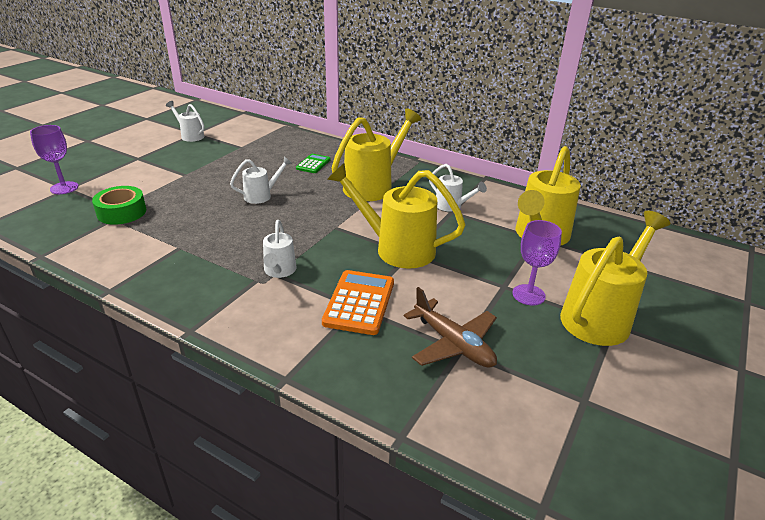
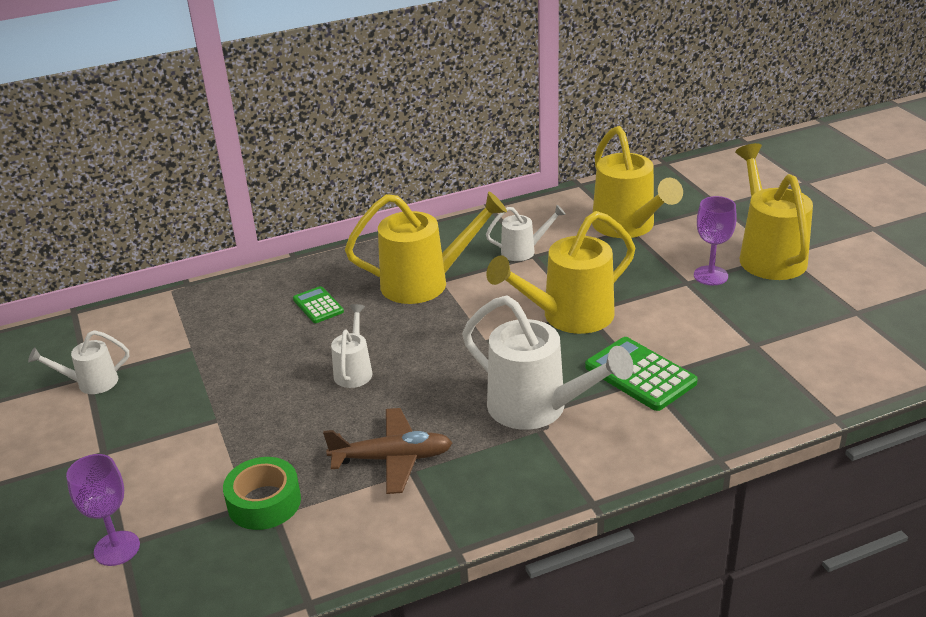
camera: 50 degrees left, 0 degrees up
white watering can [263,220,296,278] -> white watering can [462,295,634,430], size x1.90
orange calculator [322,270,394,335] -> green calculator [585,337,698,411]
yellow watering can [332,108,422,201] -> yellow watering can turned 90 degrees clockwise [345,191,507,304]
brown plane [404,287,497,368] -> brown plane moved to [323,408,452,494]

